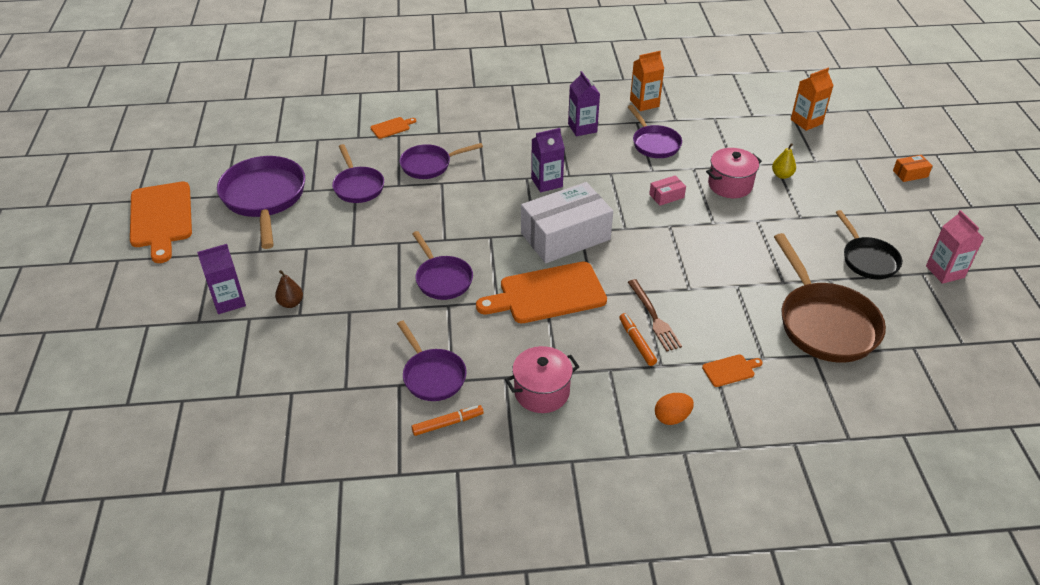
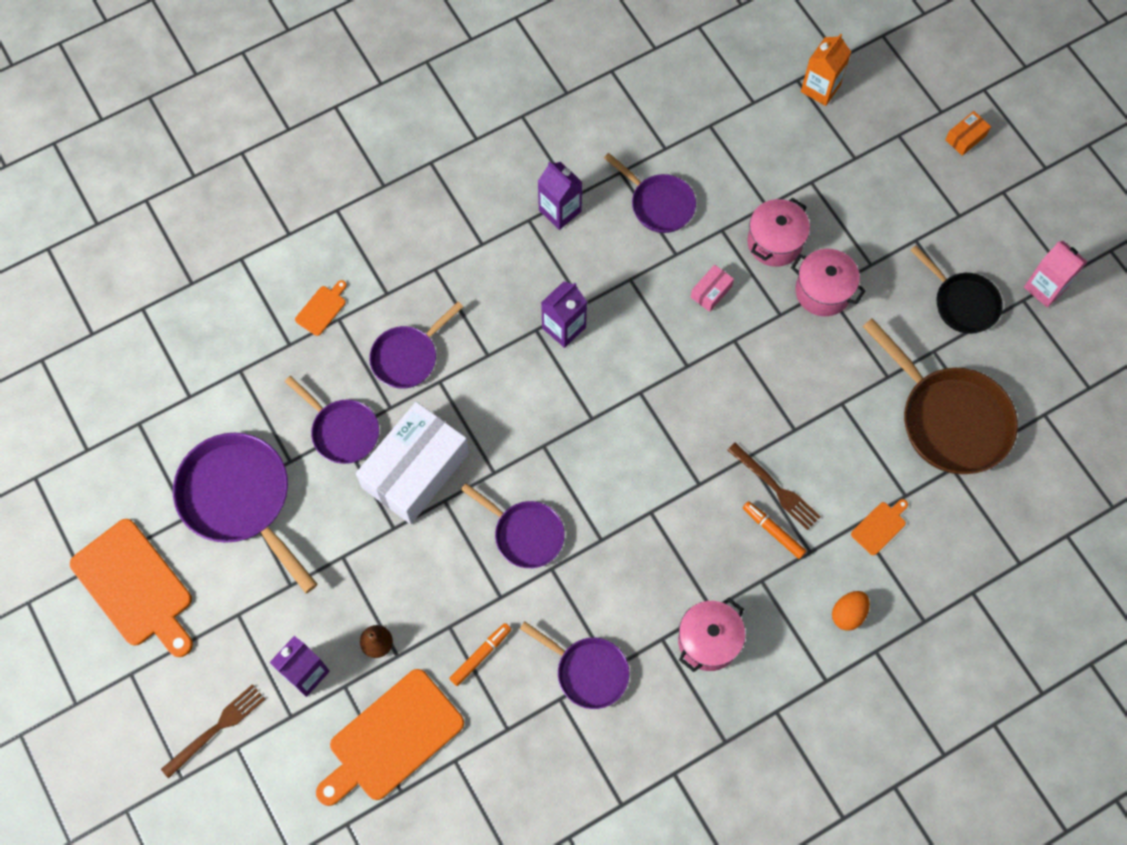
camera: 25 degrees left, 25 degrees up
orange marker [411,405,483,436] -> orange marker moved to [449,623,511,686]
orange cutting board [476,262,607,323] -> orange cutting board moved to [316,669,464,806]
white box [521,182,613,263] -> white box moved to [356,402,469,524]
orange carton [630,51,664,111] -> none
yellow pear [772,143,796,179] -> none
none -> brown fork [161,684,265,778]
none -> pink pot [791,249,866,316]

